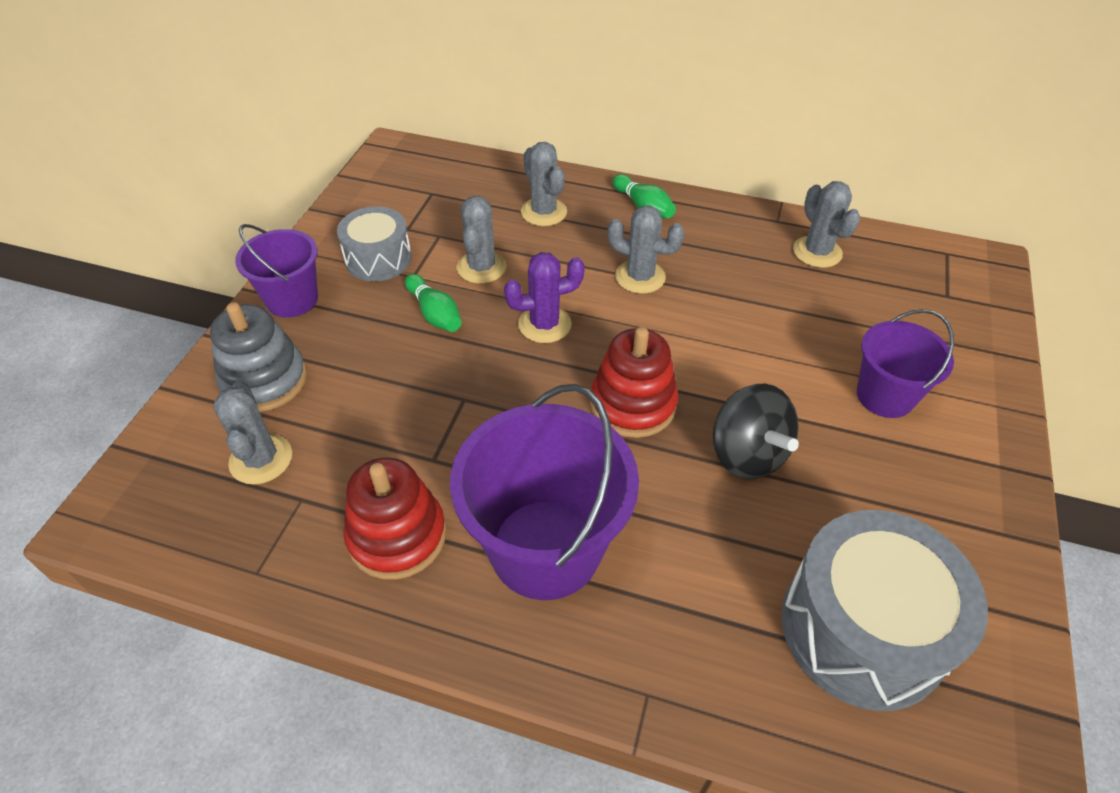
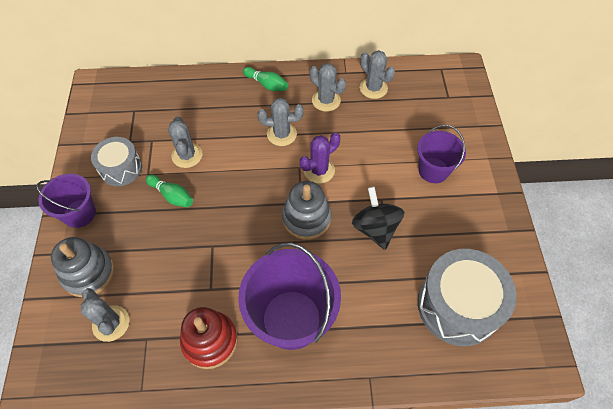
camera: 20 degrees left, 10 degrees up
purple cactus [504,252,585,343] -> purple cactus moved to [300,132,340,184]
grey cactus [521,142,567,226] -> grey cactus moved to [310,63,346,112]
red stacking toy [590,327,678,438] -> grey stacking toy [282,181,331,240]
black spinning top [713,384,799,479] -> black spinning top turned 150 degrees counterclockwise [352,187,404,250]

